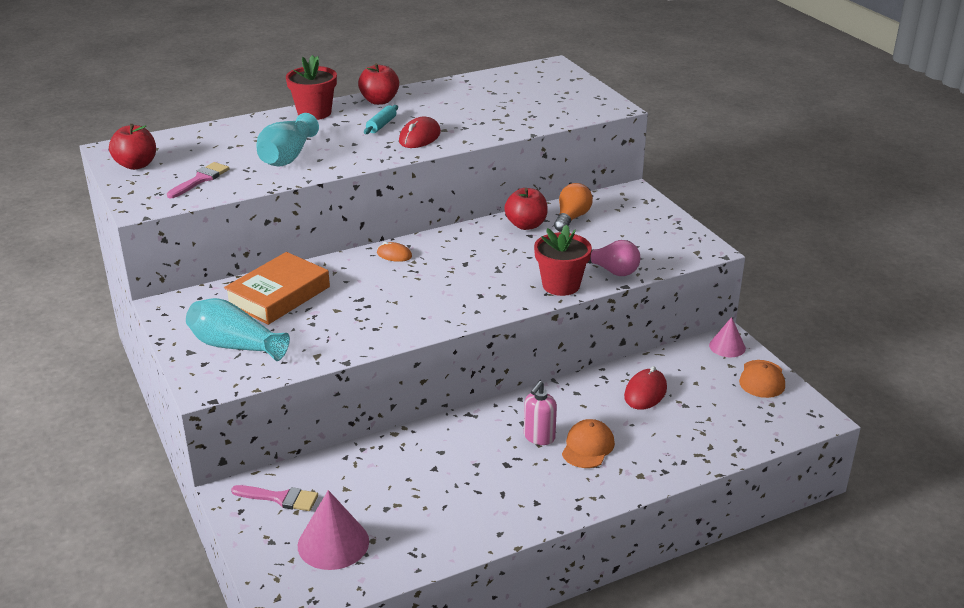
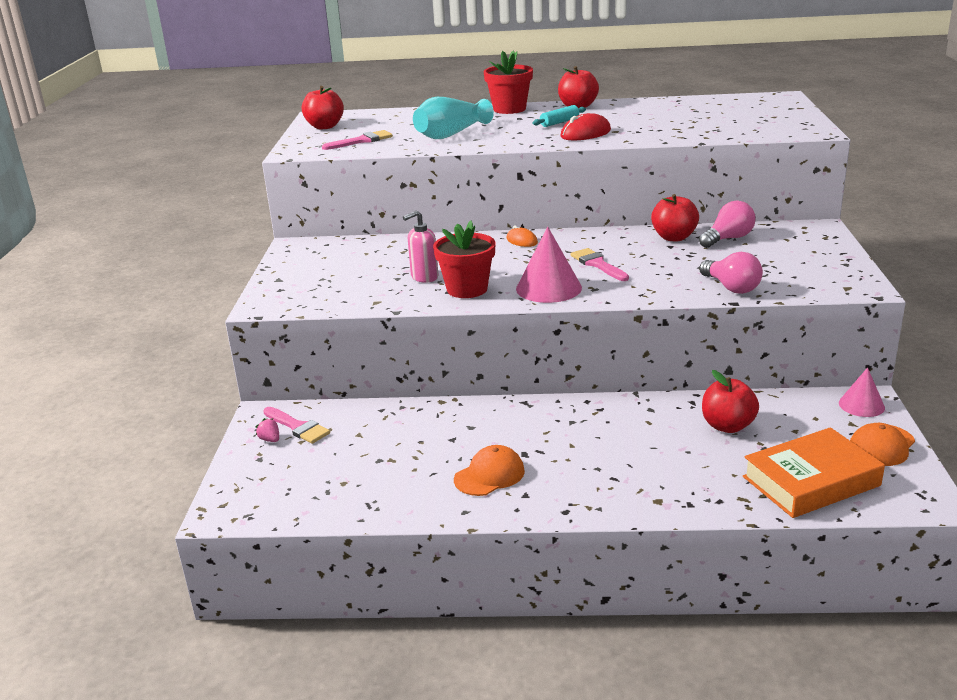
camera: 30 degrees right, 5 degrees down
turquoise vase [186,298,290,361] -> none
orange book [224,252,330,325] -> orange book moved to [743,427,885,518]
pink cone [298,490,369,570] -> pink cone moved to [516,227,582,303]
pink soap dispenser [524,381,557,445] -> pink soap dispenser moved to [403,210,438,283]
red flower pot [534,224,592,296] -> red flower pot moved to [433,220,495,298]
orange light bulb [554,183,593,232] -> pink light bulb [699,201,756,248]
orange cap [562,419,615,468] -> orange cap moved to [454,445,525,496]
red mouse [624,366,667,410] -> red apple [702,370,759,433]
none -> pink strawberry [256,418,279,442]
none -> pink brush [570,248,629,281]

